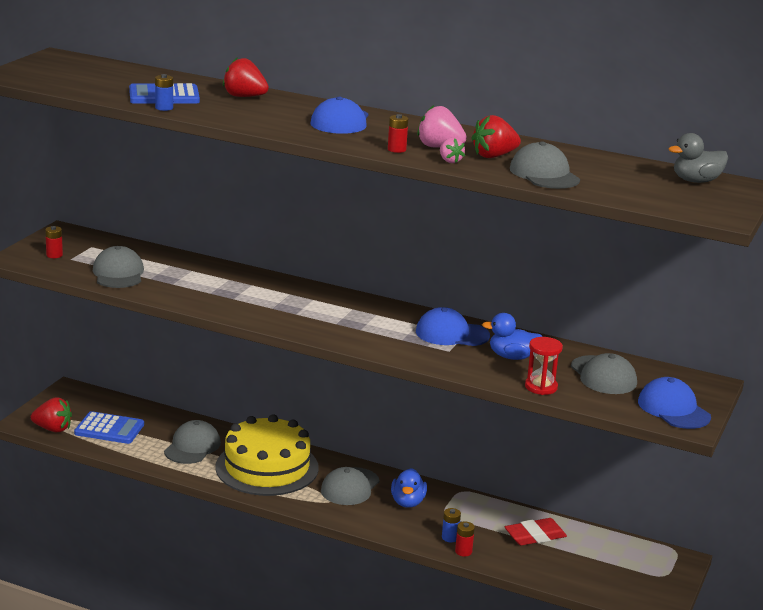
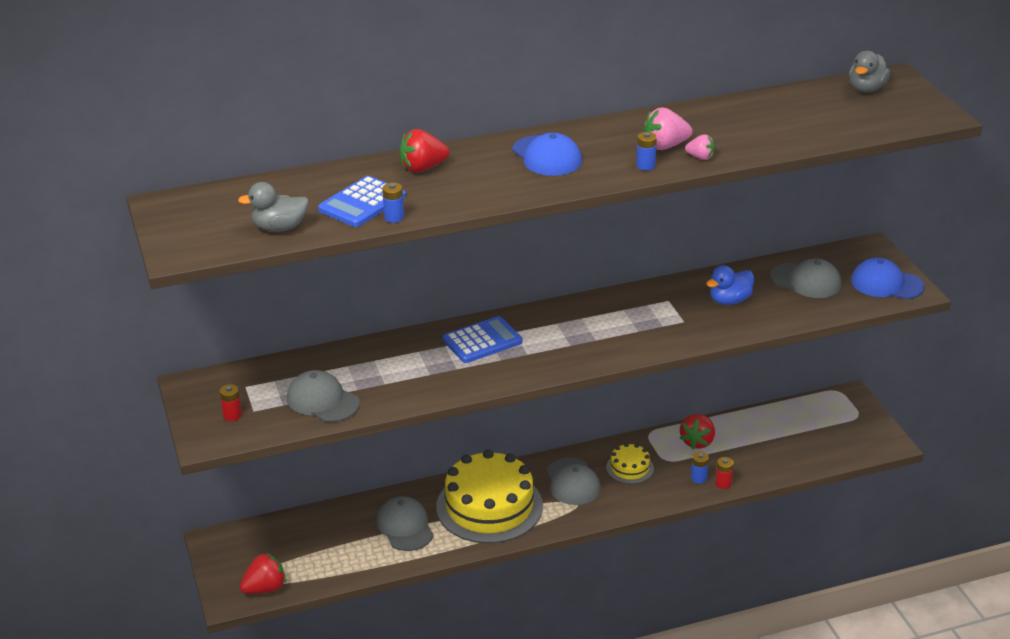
camera: 40 degrees left, 10 degrees up
blue calculator [74,411,144,444] -> blue calculator moved to [443,316,523,363]
red battery [388,114,408,153] -> blue battery [636,132,657,170]
blue duck [391,468,427,508] -> yellow cake [606,443,654,484]
blue cap [416,307,490,346] -> none
red strawberry [471,115,521,158] -> red strawberry moved to [680,414,715,449]
red eraser [505,518,567,546] -> none
grey cap [510,141,580,189] -> none
red hourglass [525,337,563,395] -> none
none -> grey duck [238,182,309,232]

